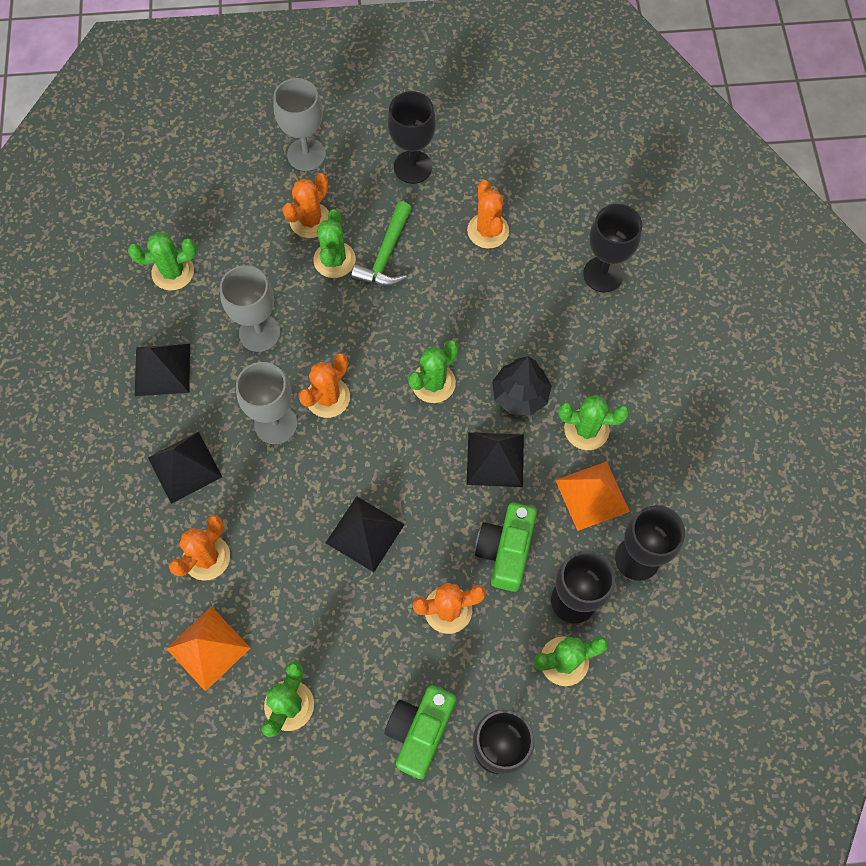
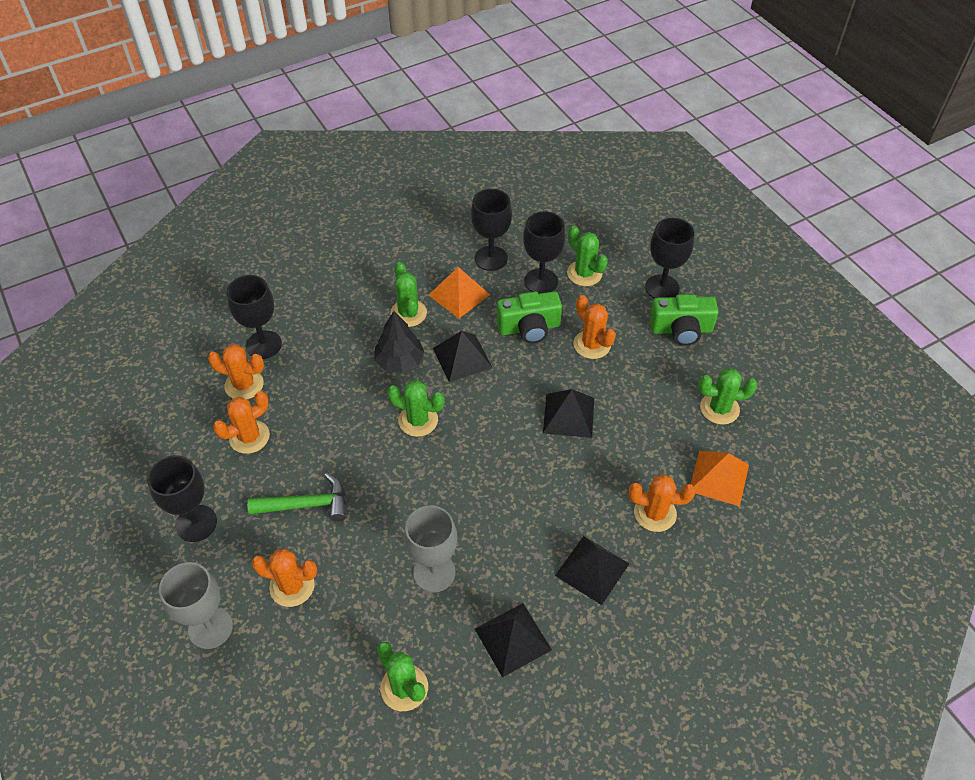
camera: 115 degrees left, 15 degrees down
grey goblet [236,362,297,444] -> none
orange cactus [298,353,350,418] -> orange cactus moved to [208,344,264,400]
green cactus [313,209,356,278] -> none

